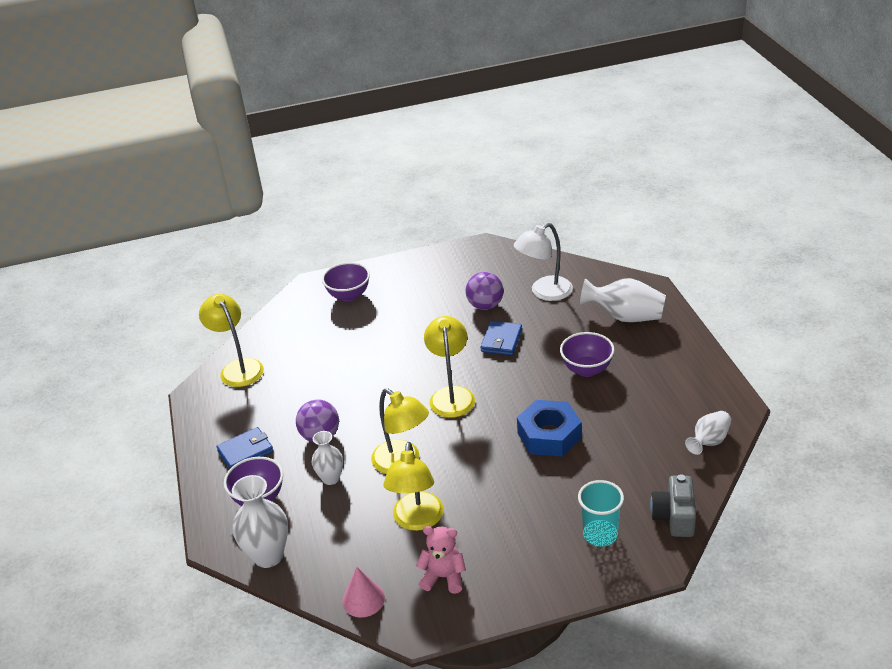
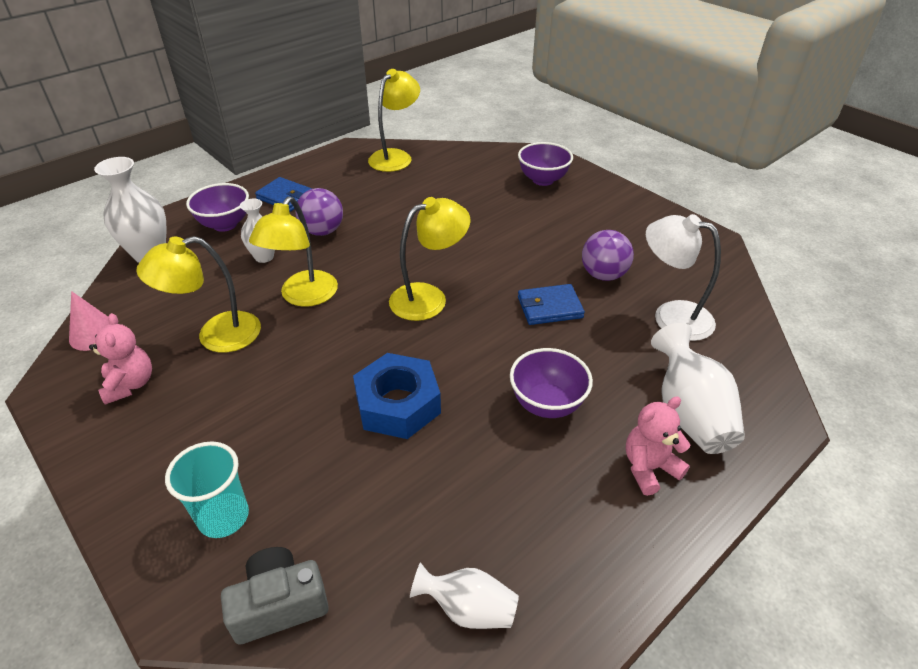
camera: 60 degrees right, 5 degrees up
none -> pink teddy bear [626,396,691,496]

